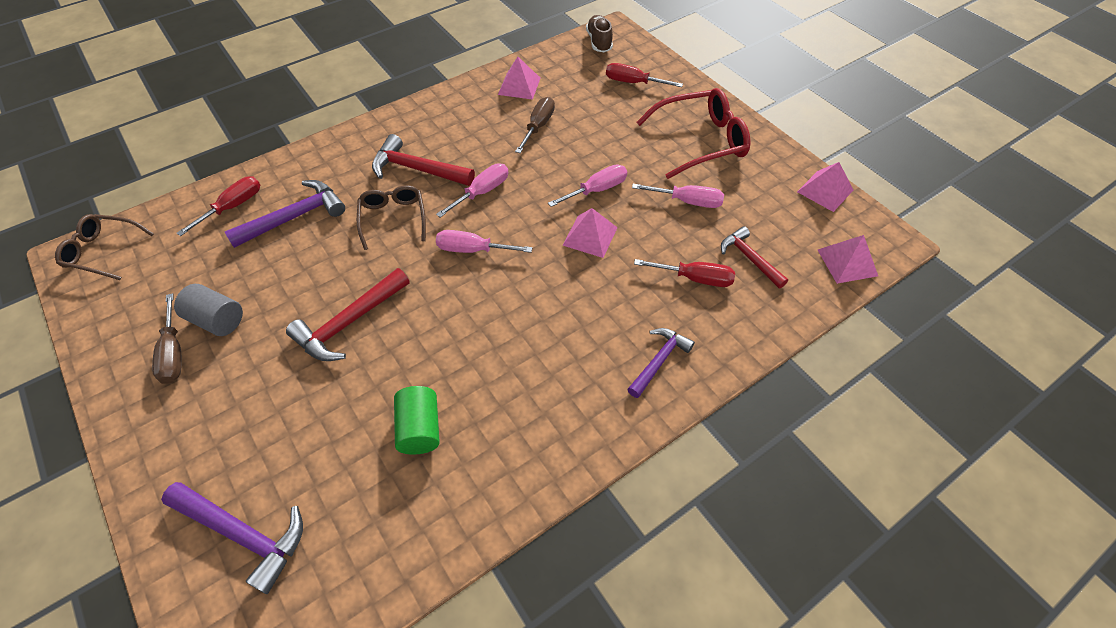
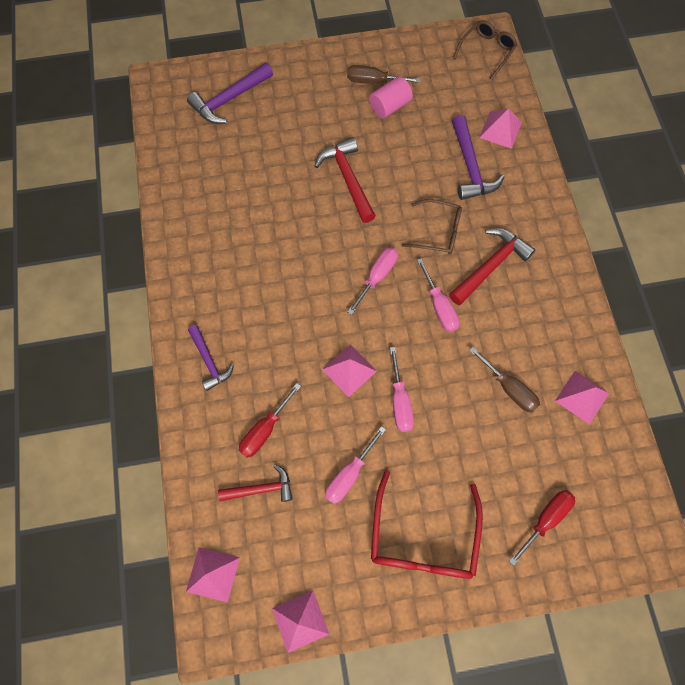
camera: 115 degrees right, 15 degrees up
grey cylinder [174,284,243,336] -> pink cylinder [369,76,413,119]
red screwdriver [177,176,260,236] -> pink pyramid [479,108,522,149]
green cylinder [394,386,440,455] -> none
brown shoe [586,15,613,52] -> none

